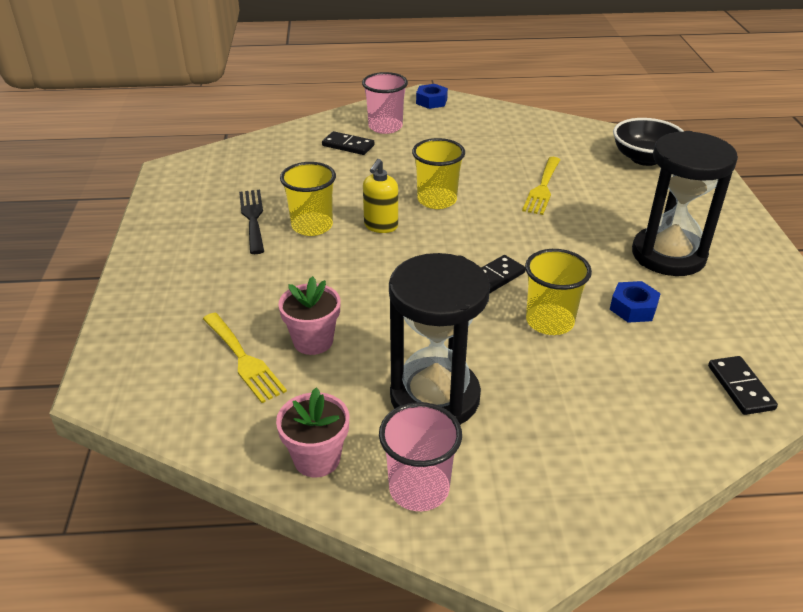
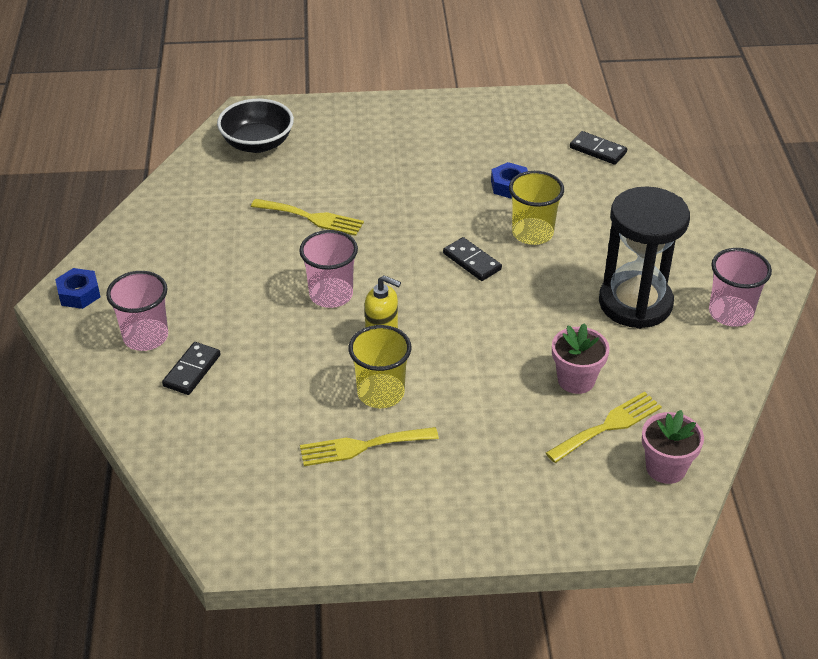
camera: 90 degrees left, 5 degrees up
black fork [239,190,264,254] -> yellow fork [300,427,439,466]
pink flower pot [276,388,350,477] -> pink flower pot moved to [642,410,704,484]
yellow cup [412,138,465,209] -> pink cup [299,230,358,308]
black hourglass [632,131,738,276] -> none
black domino [708,356,778,415] -> black domino turned 45 degrees clockwise [570,131,627,165]

